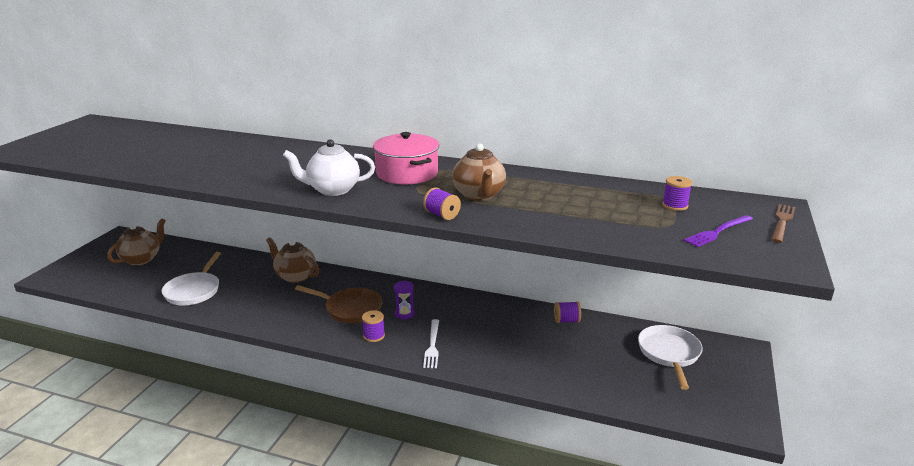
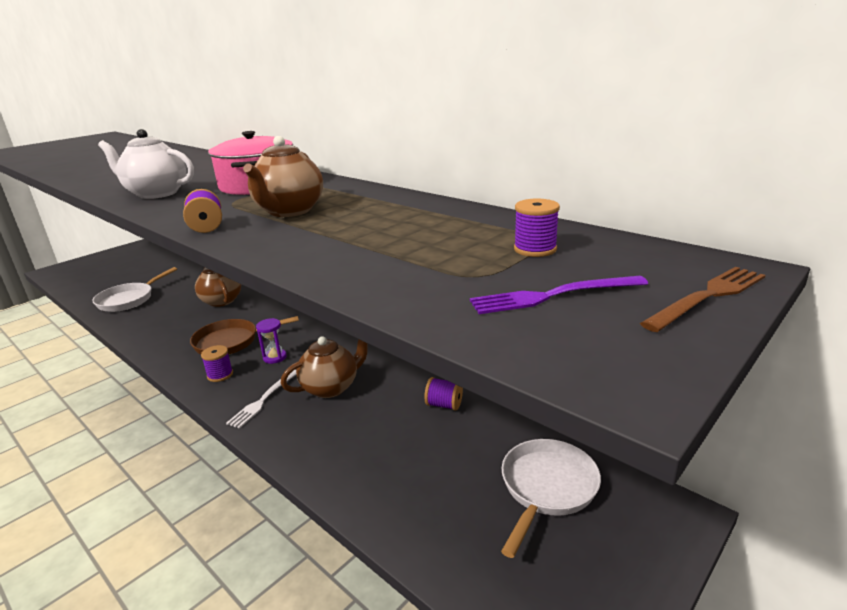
camera: 25 degrees right, 0 degrees up
brown teapot [107,219,166,265] -> brown teapot moved to [281,336,368,398]
brown pan [295,285,383,323] -> brown pan turned 120 degrees clockwise [190,316,299,355]

